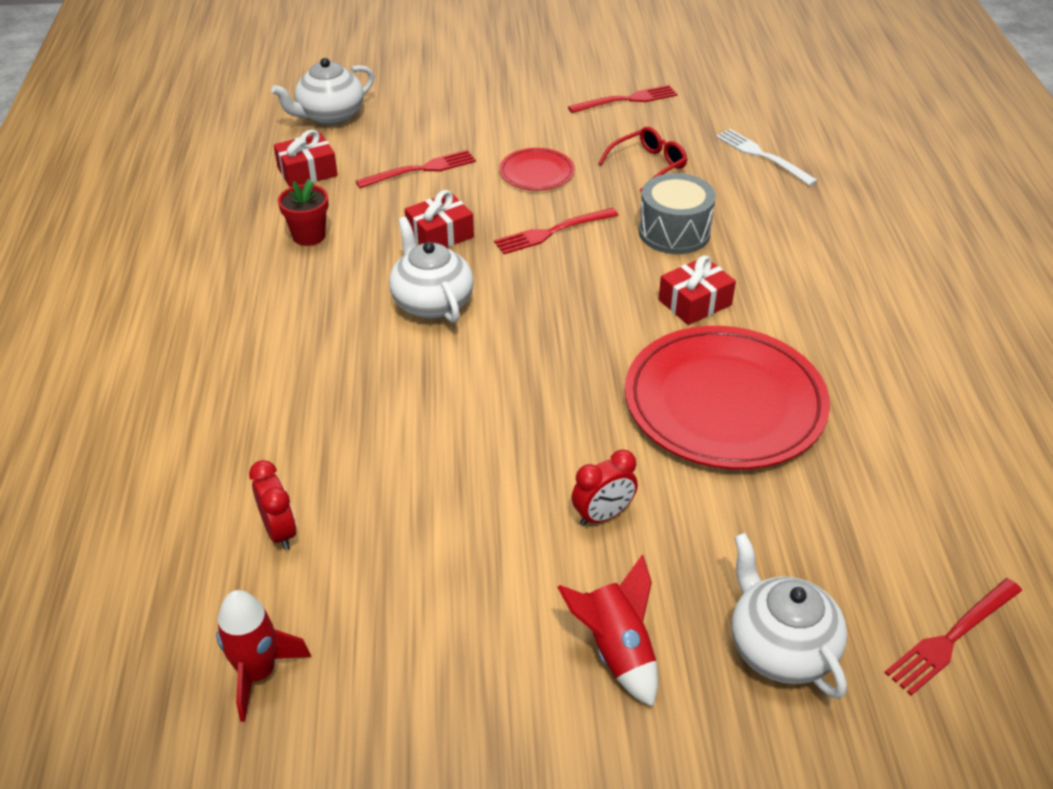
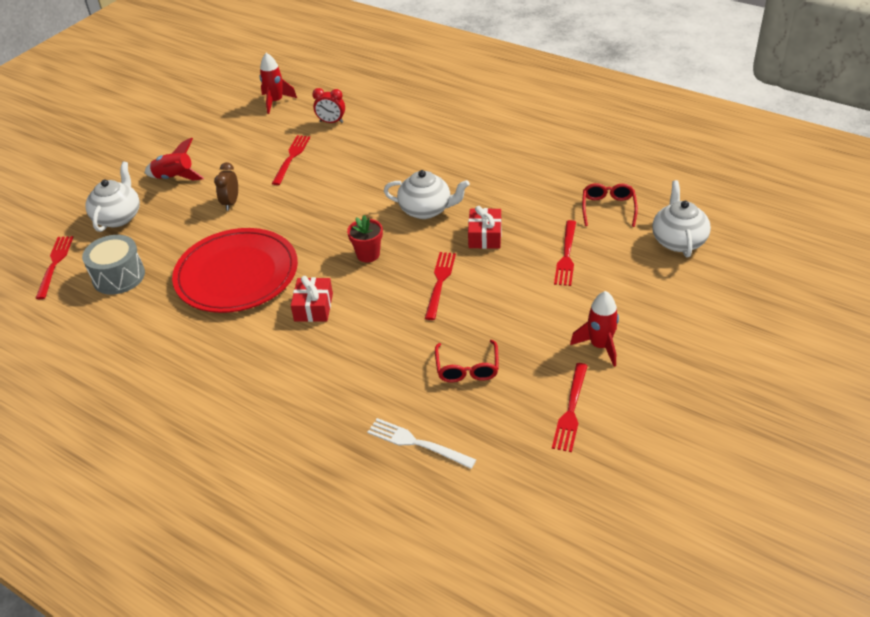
camera: 130 degrees right, 0 degrees up
red gift [274,130,338,187] -> red glasses [582,183,638,227]
red flower pot [278,179,329,246] -> red flower pot moved to [347,215,383,262]
red plate [499,148,575,190] -> none
red clock [572,450,638,526] -> brown clock [214,162,238,211]
grey drum [639,173,716,254] -> grey drum moved to [82,235,145,295]
white fork [716,129,818,186] -> white fork turned 150 degrees counterclockwise [367,418,476,469]
white teapot [732,533,847,699] -> white teapot turned 90 degrees counterclockwise [85,162,140,232]
none -> red fork [272,135,310,185]
none -> red rocket [570,291,619,367]

